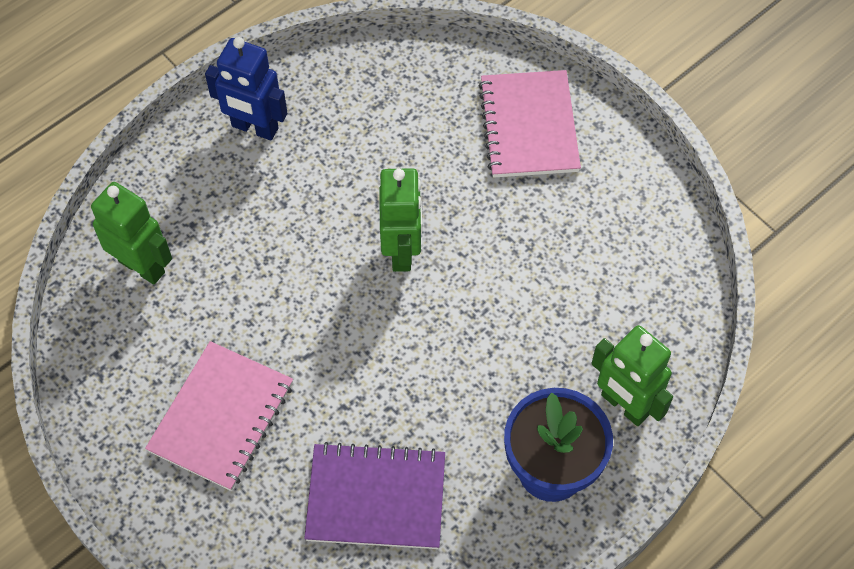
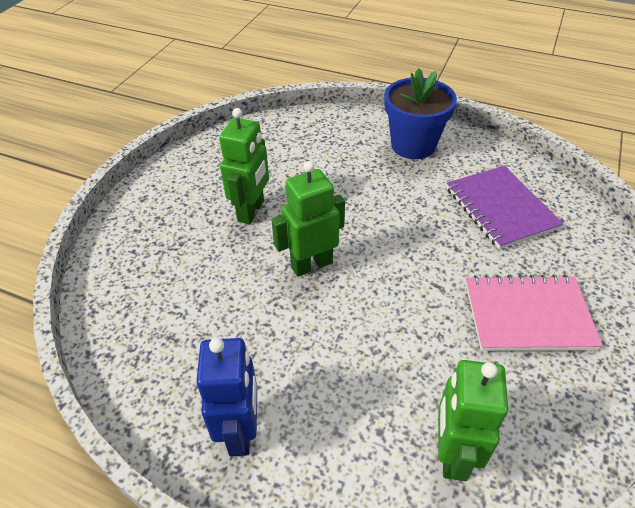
camera: 115 degrees left, 15 degrees down
pink notebook [479,70,581,178] -> none
green robot [591,325,673,426] -> green robot moved to [219,108,269,224]

